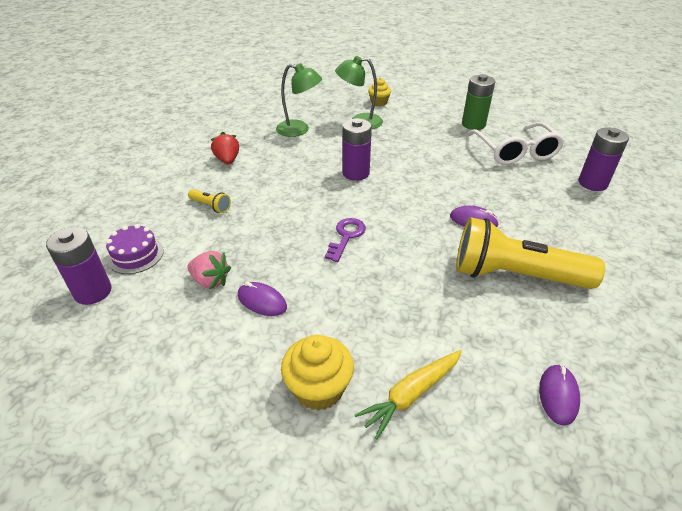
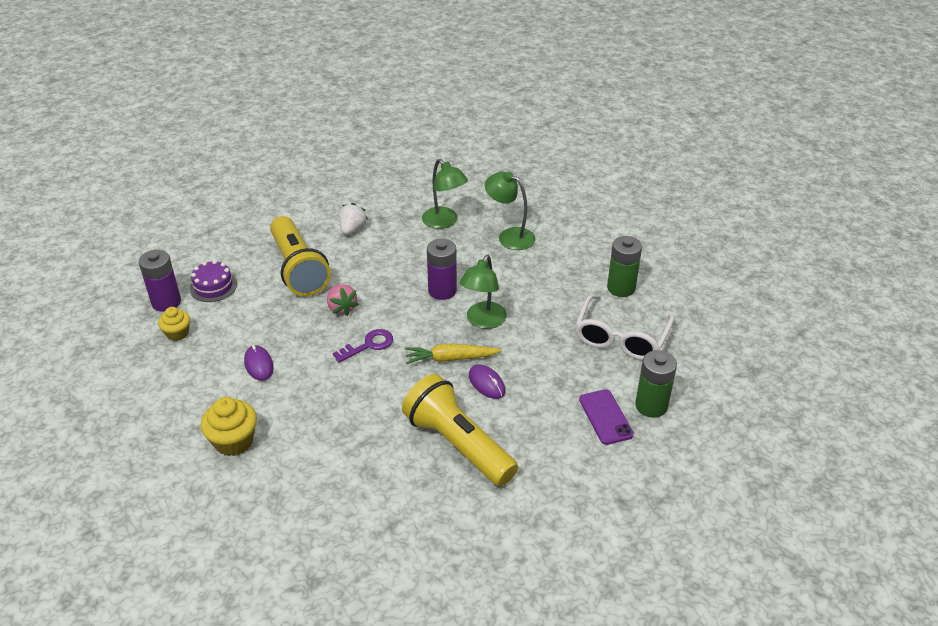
camera: 35 degrees right, 0 degrees up
yellow flashlight [188,189,231,213] -> yellow flashlight [270,216,331,296], size x2.49
pink strawberry [188,251,231,289] -> pink strawberry moved to [327,284,359,316]
red strawberry [210,132,239,164] -> white strawberry [339,203,368,235]
yellow carrot [355,350,462,439] -> yellow carrot moved to [405,343,502,364]
yellow cupcake [368,78,391,106] -> yellow cupcake moved to [158,307,190,341]
purple mouse [539,364,580,425] -> none
purple battery [579,127,629,191] -> green battery [635,350,677,418]
none -> green lamp [460,255,507,329]
none -> purple phone [579,389,634,445]

